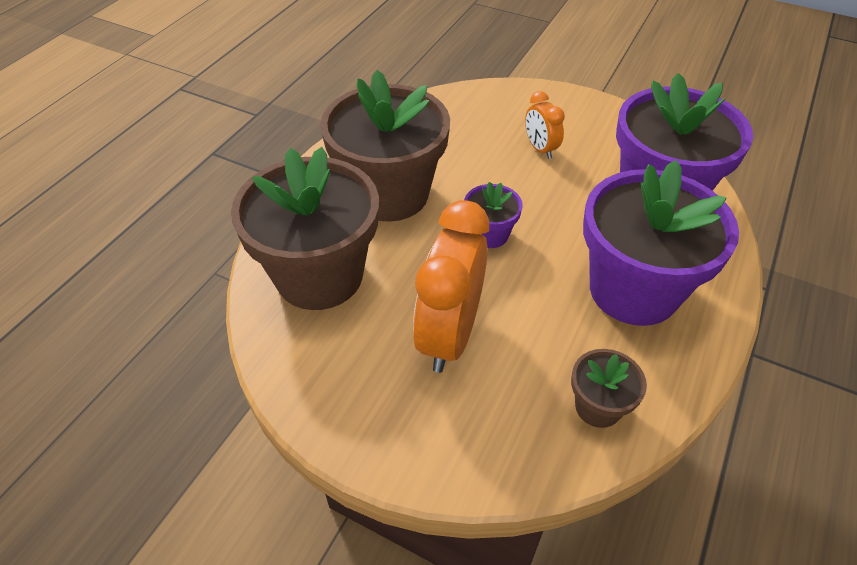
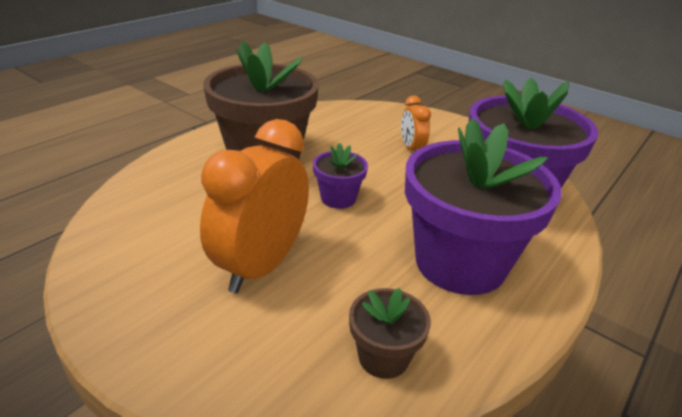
camera: 10 degrees right, 15 degrees down
brown flower pot [231,147,379,310] -> none

